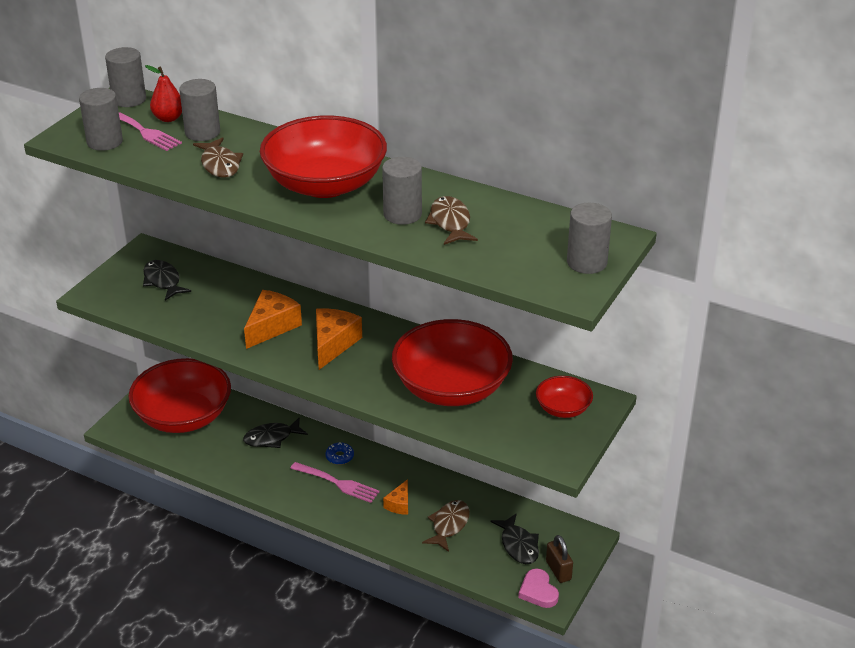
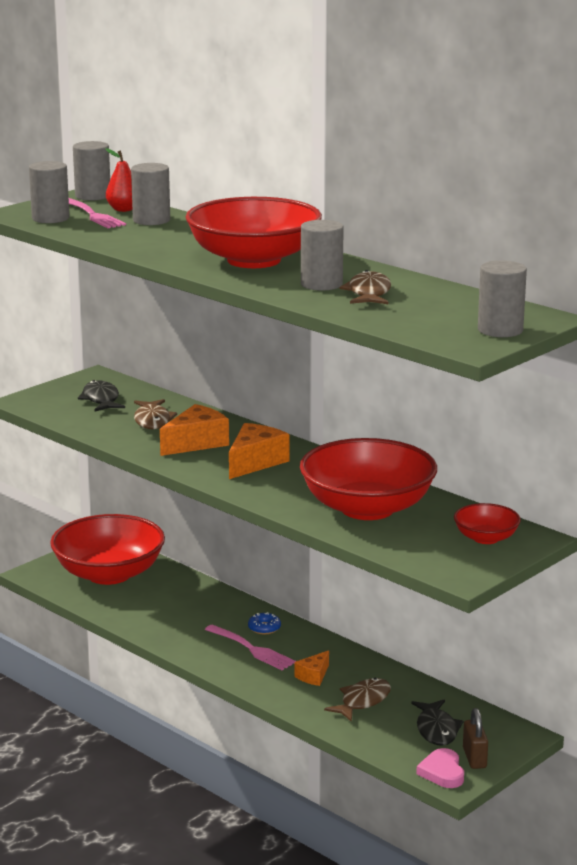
camera: 15 degrees right, 15 degrees down
brown fish [193,137,243,178] -> brown fish moved to [134,399,177,429]
black fish [243,417,308,448] -> none

